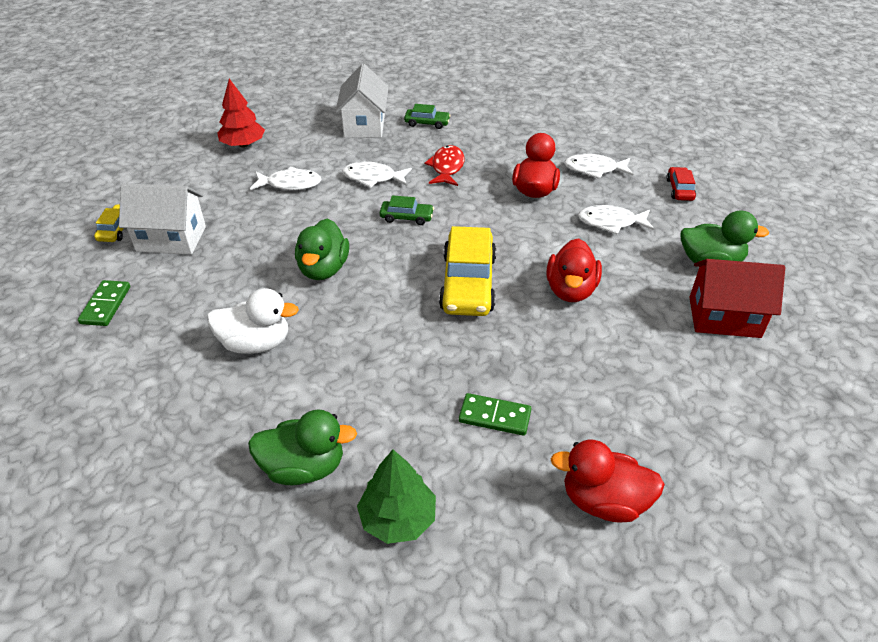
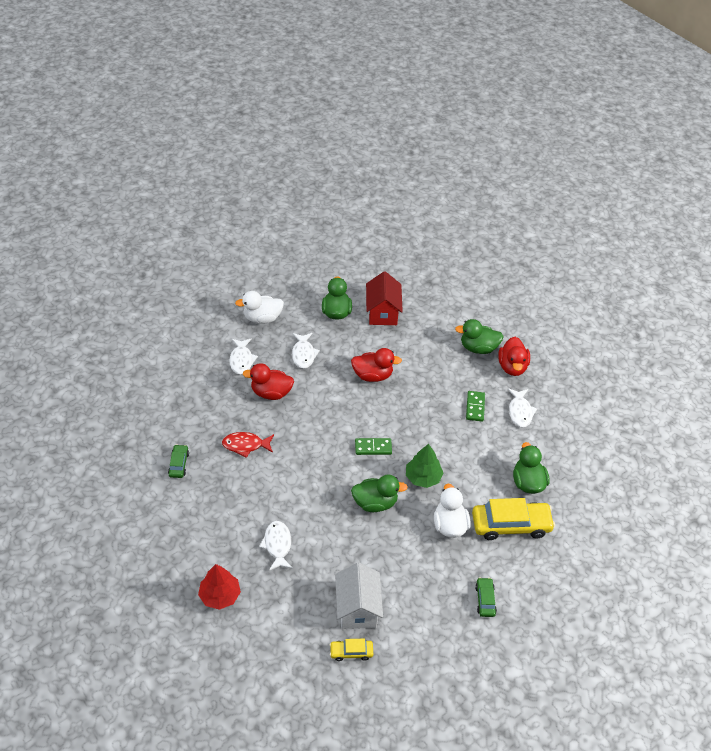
camera: 100 degrees left, 5 degrees up
green domino [78,280,130,326] -> green domino moved to [355,438,392,455]
white house [335,64,389,138] -> none
white fish [342,162,412,188] -> white fish moved to [508,388,537,427]
green tree [357,450,436,544] -> green tree moved to [406,444,444,488]
green car [379,195,434,225] -> green car moved to [475,578,497,617]
yellow car [439,226,496,316] -> yellow car moved to [472,498,555,540]
red car [666,167,696,201] -> white duck [235,291,284,324]
none -> green duck [455,319,504,354]

